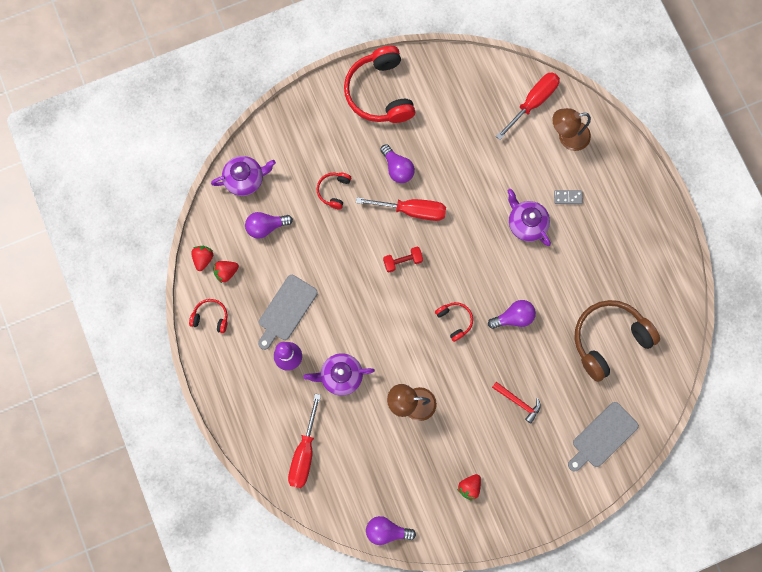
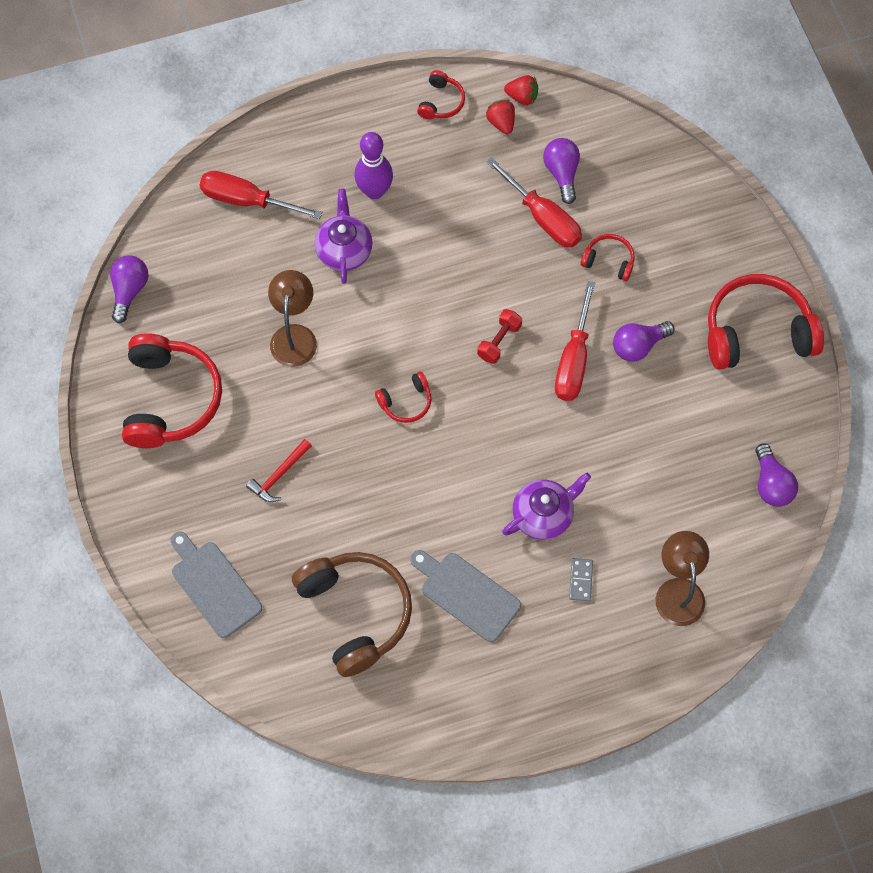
camera: 95 degrees right, 10 degrees down
purple teapot [211,156,276,196] -> none
grey cutting board [258,275,318,350] -> grey cutting board moved to [410,550,521,642]
red dumbbell [383,246,423,272] -> red dumbbell turned 45 degrees clockwise [477,309,522,364]
red strawberry [457,474,481,501] -> red headphones [122,333,222,448]
purple light bulb [488,300,536,329] -> purple light bulb moved to [755,443,798,507]
red screwdriver [496,72,560,140] -> red screwdriver moved to [486,157,582,248]

